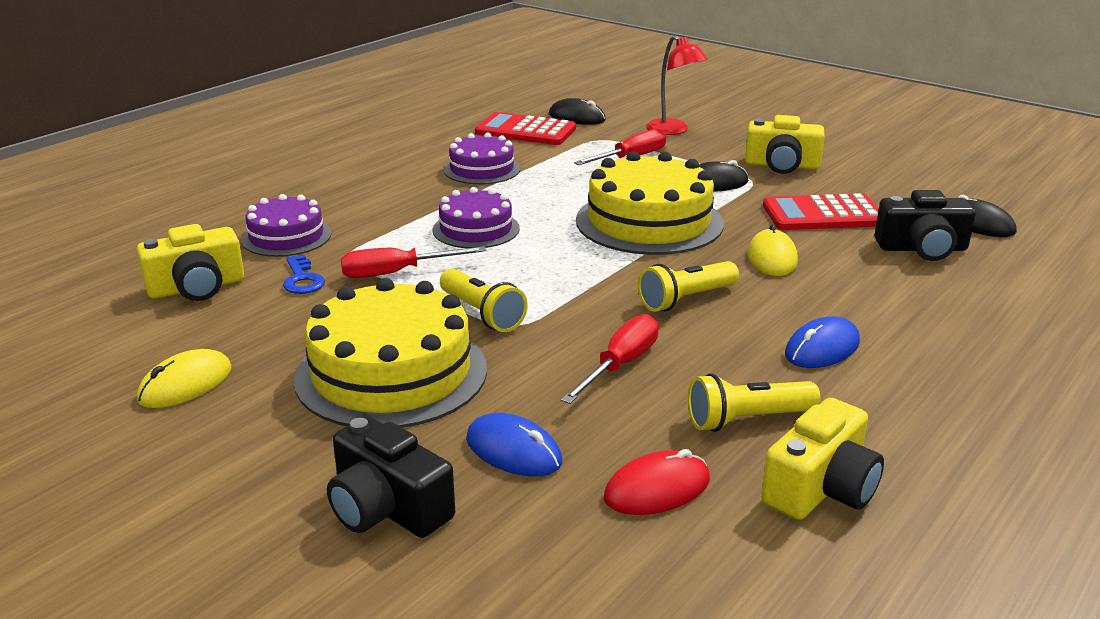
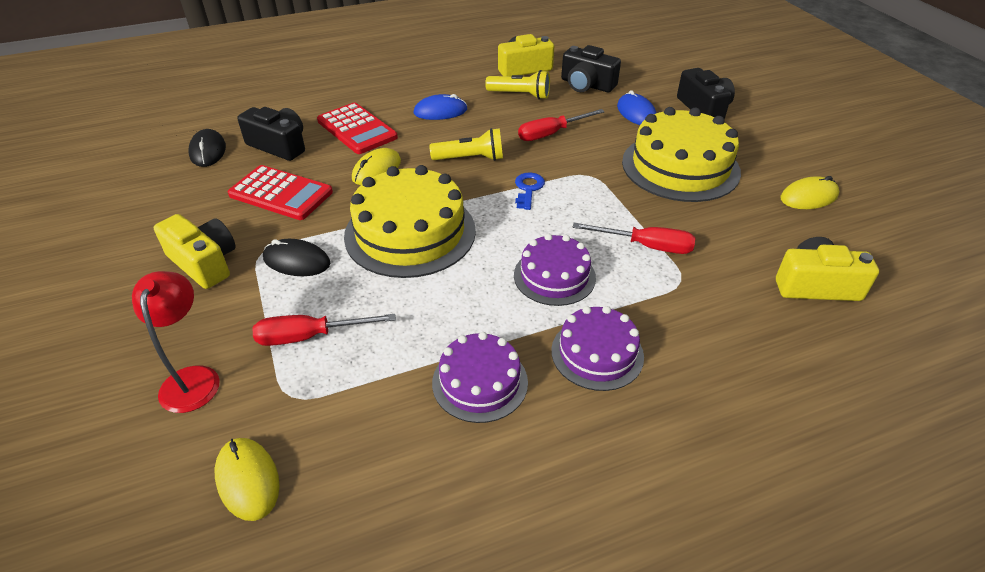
camera: 150 degrees left, 15 degrees up
purple cake [241,194,332,257] -> purple cake moved to [551,306,644,391]
blue key [283,255,325,294] -> blue key moved to [515,173,545,210]
yellow flashlight [440,269,528,332] -> none
red calculator [475,112,576,145] -> red calculator moved to [317,103,398,154]
black mouse [549,98,606,125] -> yellow mouse [215,438,280,521]
red mouse [604,449,710,515] -> black camera [561,45,621,92]

